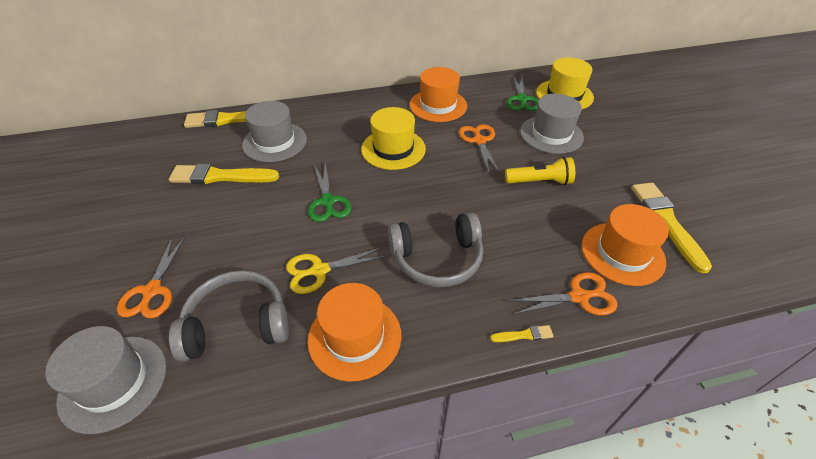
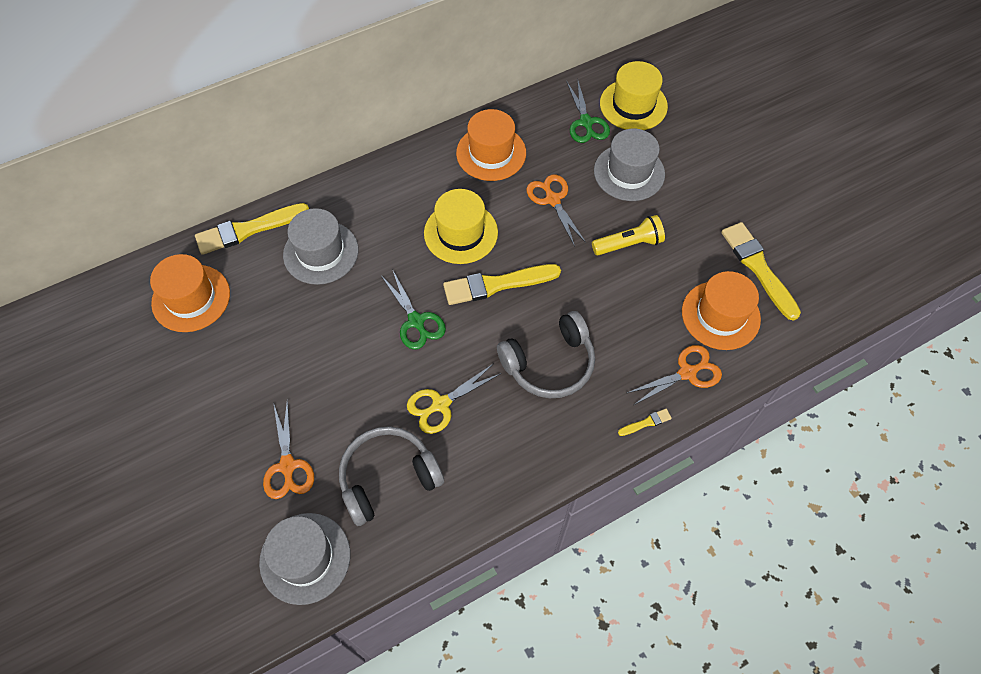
camera: 15 degrees left, 15 degrees up
yellow brush [169,164,279,184] -> yellow brush moved to [443,264,561,305]
orange hat [308,283,402,382] -> orange hat moved to [150,254,230,332]

